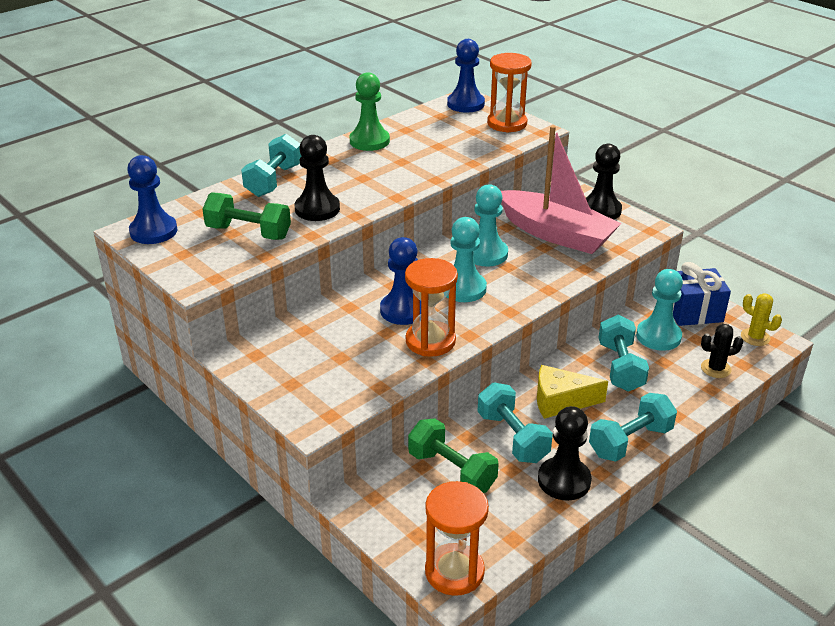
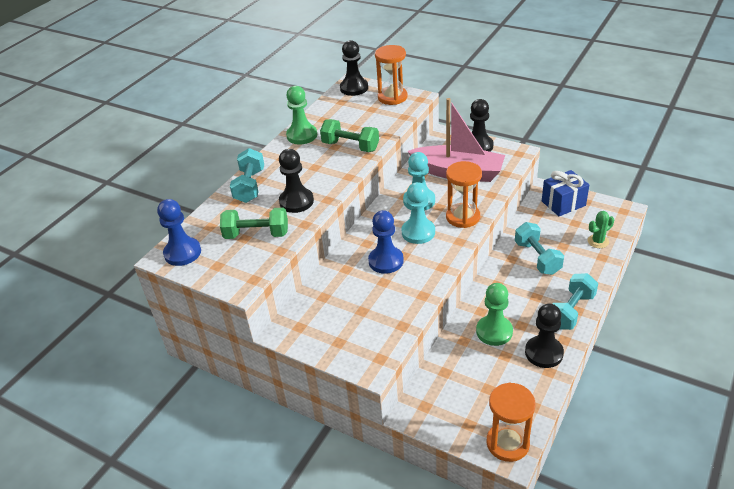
camera: 15 degrees left, 5 degrees up
orange hourglass [405,258,458,357] -> orange hourglass moved to [446,161,482,228]
green dumbbell [408,418,499,493] -> green dumbbell moved to [320,119,379,152]
blue pawn [447,39,485,113] -> black pawn [340,40,368,96]
turquoise dumbbell [477,383,553,463] -> green pawn [476,283,513,346]
yellow cheese [537,365,608,419] -> none
turquoise pawn [636,269,683,351] -> none
black cactus [701,324,743,378] -> green cactus [587,211,614,248]
yellow cactus [741,293,782,346] -> none

